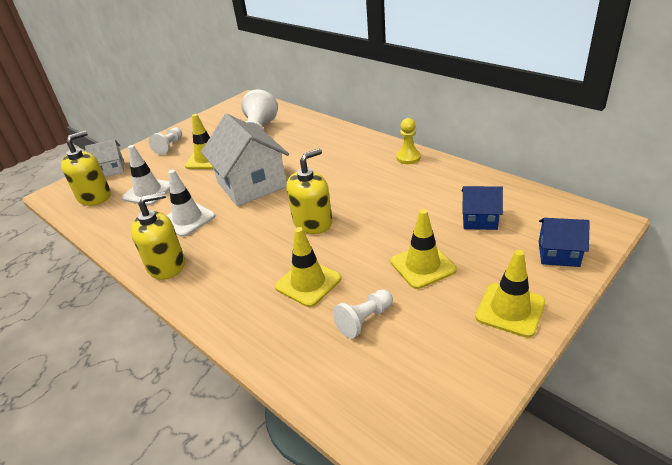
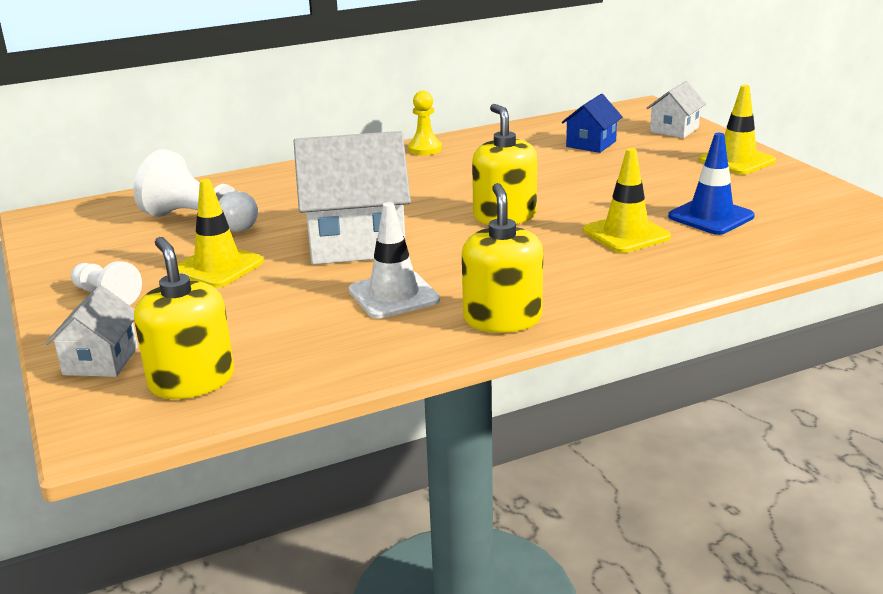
camera: 70 degrees left, 10 degrees down
white traffic cone [122,145,170,205] -> none
white pawn [333,289,393,338] -> blue traffic cone [668,133,755,235]
yellow traffic cone [390,209,457,289] -> none
blue house [539,218,590,267] -> white house [647,81,706,138]

